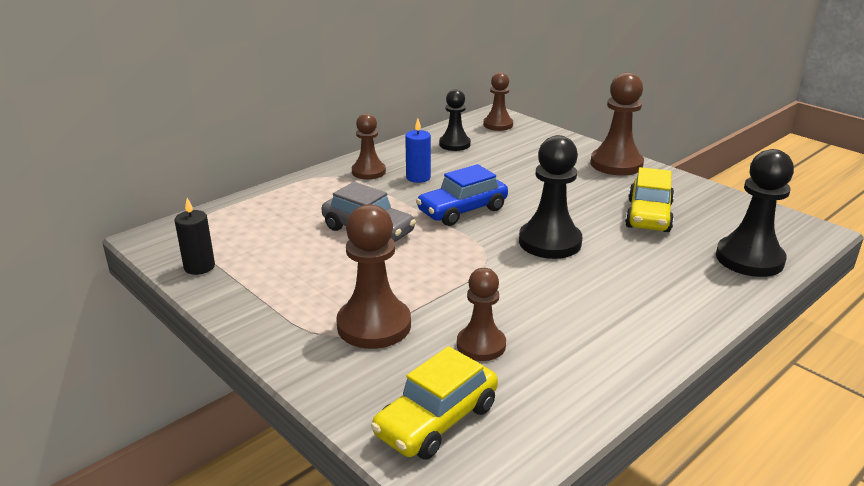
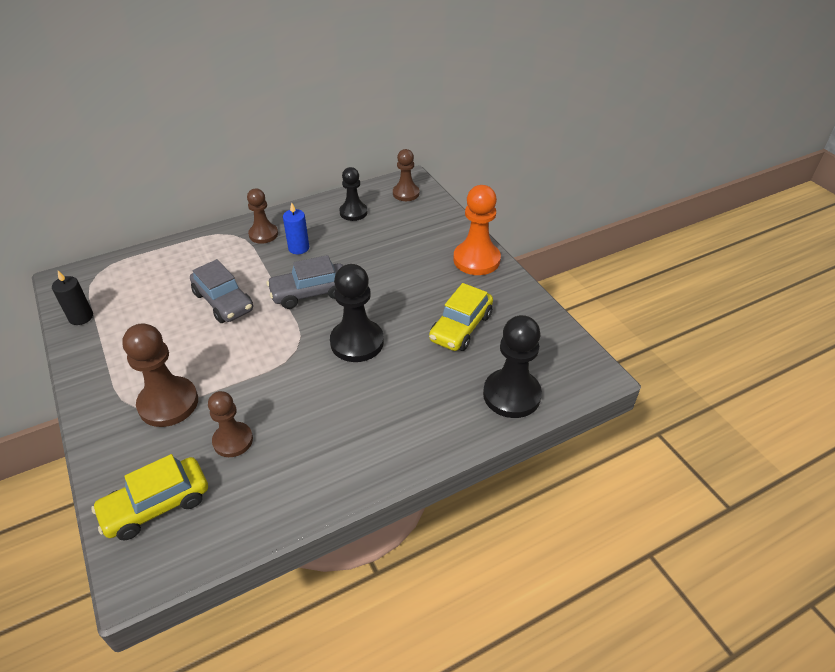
camera: 15 degrees right, 15 degrees up
blue car [416,164,508,226] -> grey car [267,255,343,309]
brown pawn [590,72,644,176] -> orange pawn [453,185,501,275]

